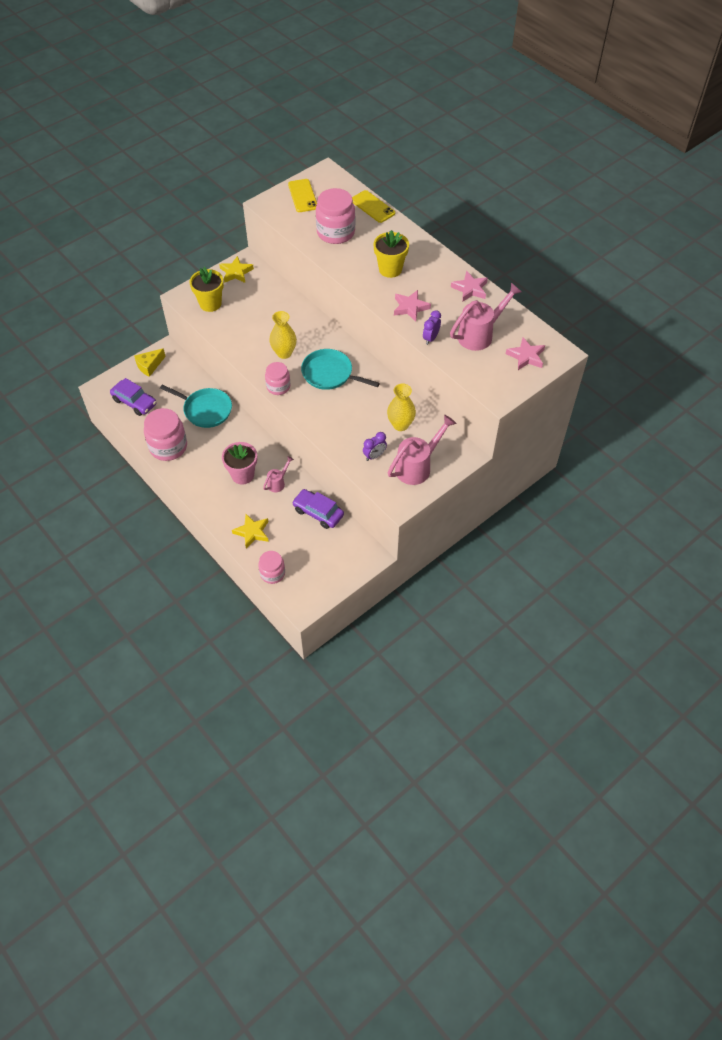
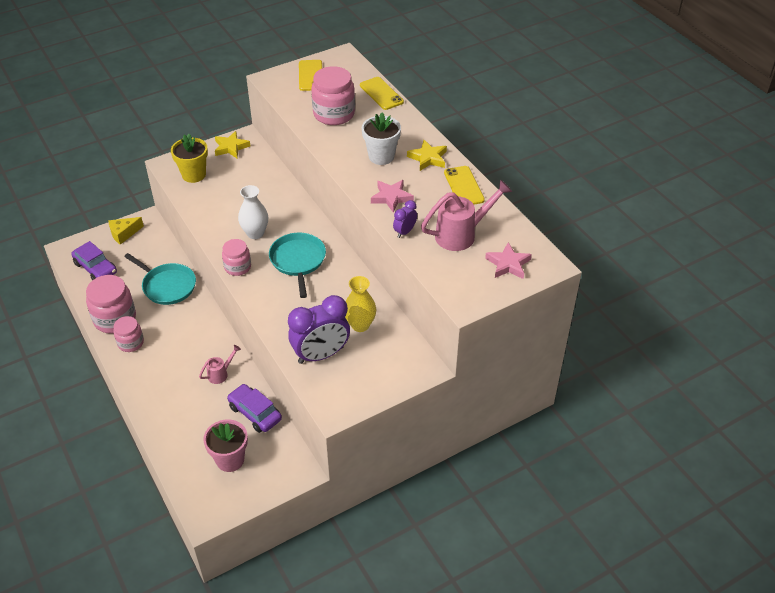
camera: 10 degrees right, 10 degrees down
pink flower pot [222,442,257,485] -> pink flower pot moved to [203,419,248,472]
yellow star [232,514,269,549] -> yellow star moved to [407,140,447,171]
pink jar [258,551,285,584] -> pink jar moved to [113,316,144,352]
yellow vase [269,311,297,359] -> white vase [238,185,268,239]
turquoise pan [301,349,380,390] -> turquoise pan turned 45 degrees clockwise [269,232,326,298]
purple clock [363,432,387,461] -> purple clock [288,295,350,364], size x2.09
yellow flower pot [373,230,409,278] -> white flower pot [362,113,401,165]
pink watering can [388,415,457,485] -> none
pink star [451,271,488,301] -> yellow phone [444,166,485,205]

